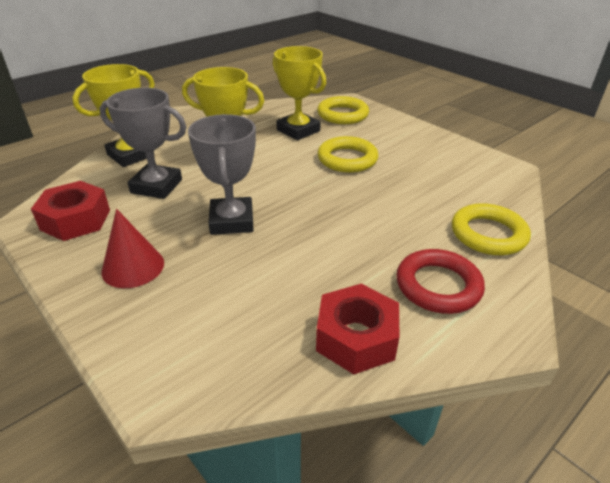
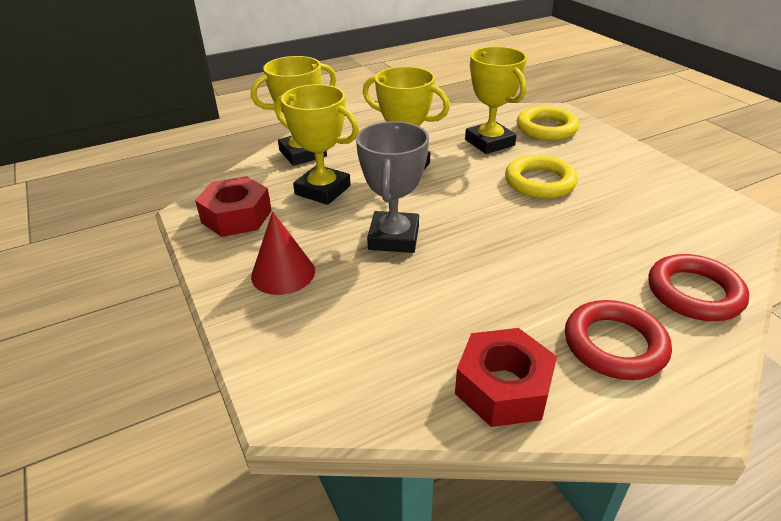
camera: 15 degrees right, 0 degrees up
grey trophy [100,88,186,199] -> yellow trophy [275,84,359,205]
yellow ring [452,203,531,255] -> red ring [648,254,749,321]

